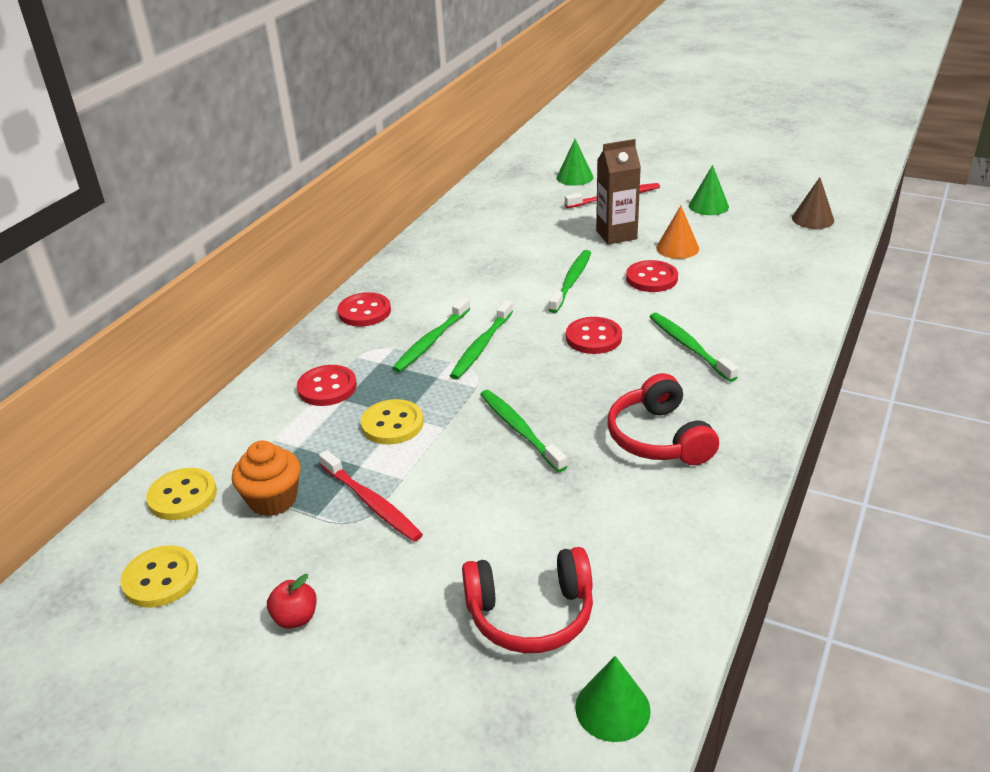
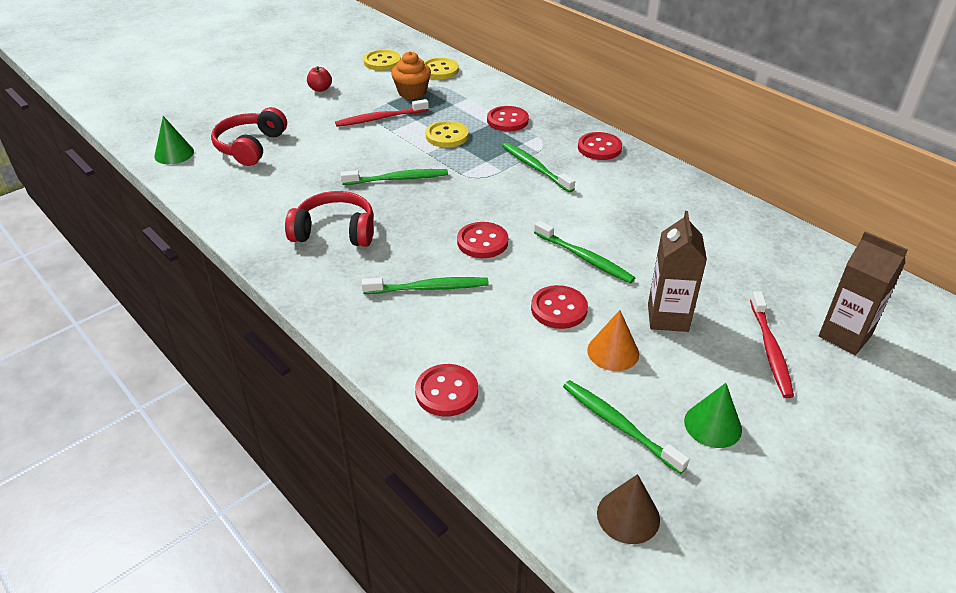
camera: 110 degrees right, 5 degrees up
green toothbrush [450,300,513,380] -> green toothbrush moved to [563,380,689,474]
green cone [556,139,593,186] -> brown carton [819,231,908,355]
none -> red button [415,364,478,417]

